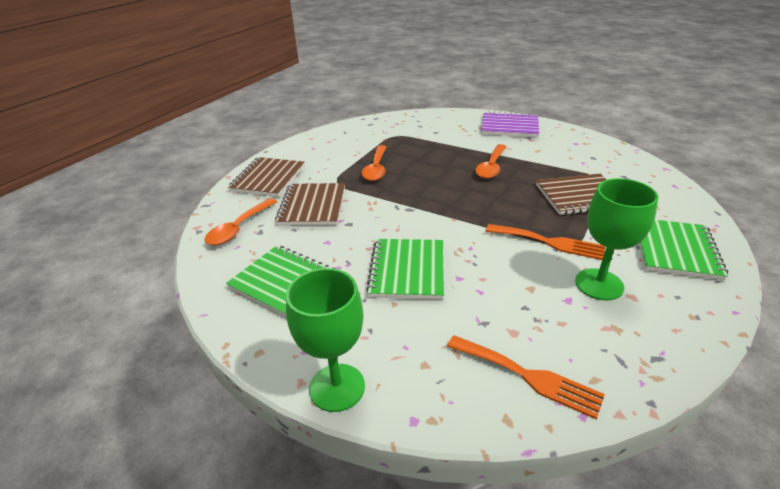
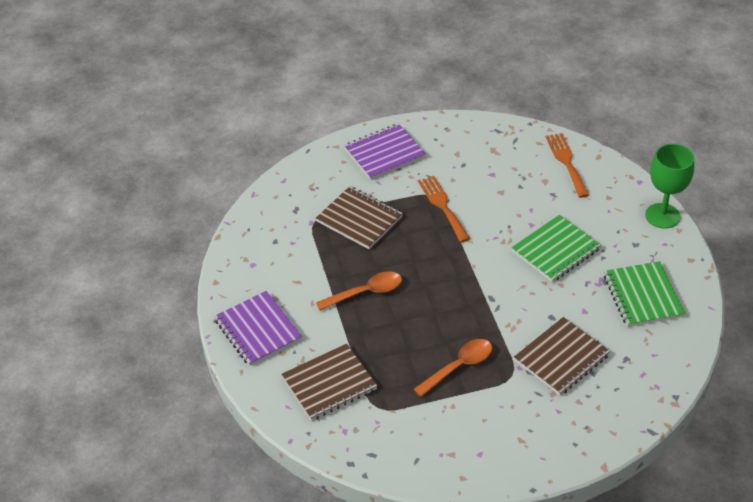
camera: 135 degrees left, 10 degrees up
orange spoon [204,198,277,245] -> none
brown notebook [228,157,305,197] -> brown notebook moved to [281,344,377,421]
green goblet [575,178,658,300] -> none
green notebook [639,220,728,280] -> purple notebook [344,123,426,180]

